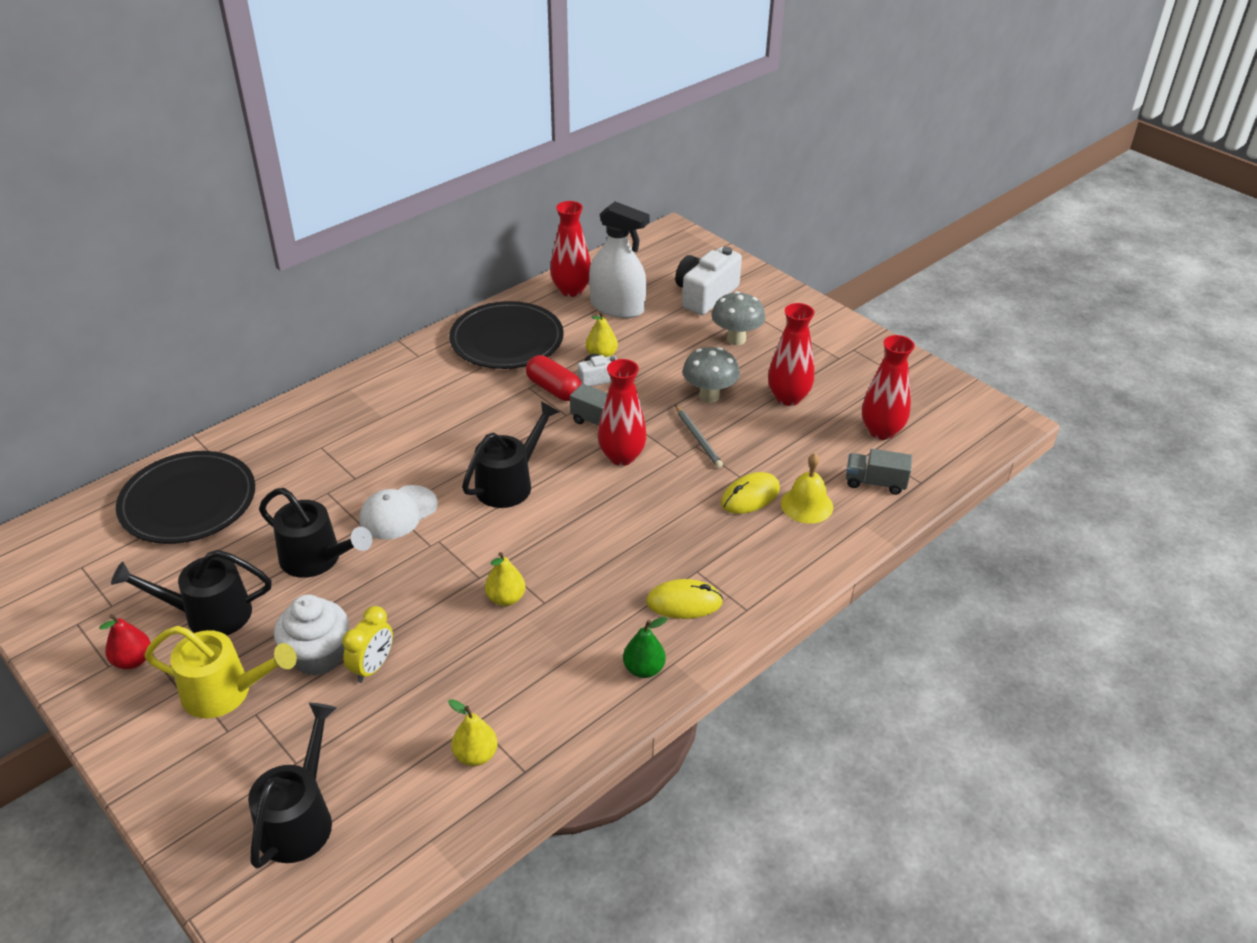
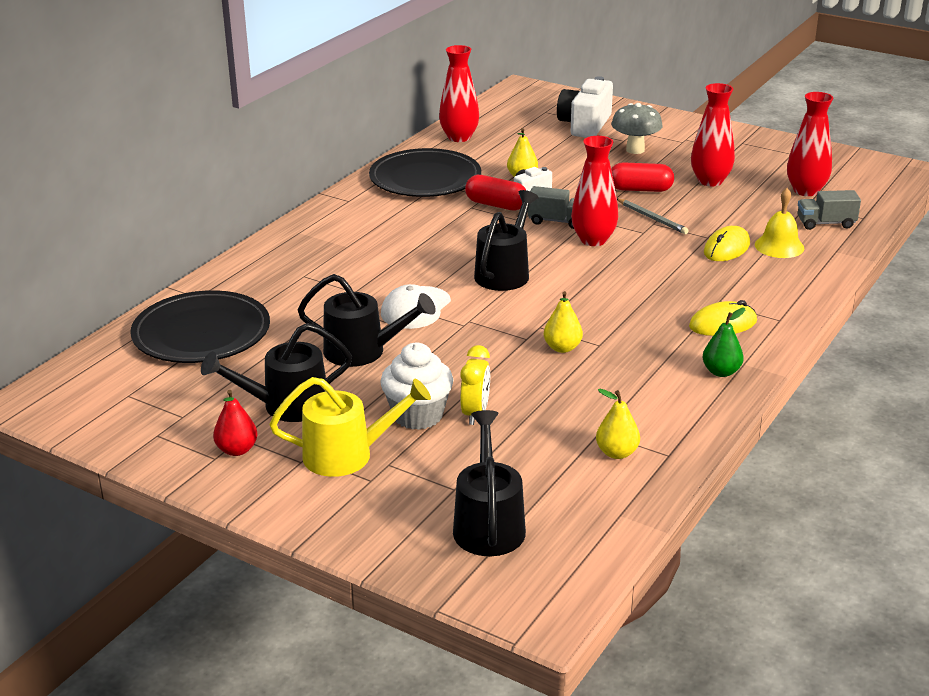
camera: 15 degrees left, 10 degrees down
white spray bottle [589,202,650,318] -> none
grey mushroom [683,347,740,403] -> red capsule [611,162,674,192]

